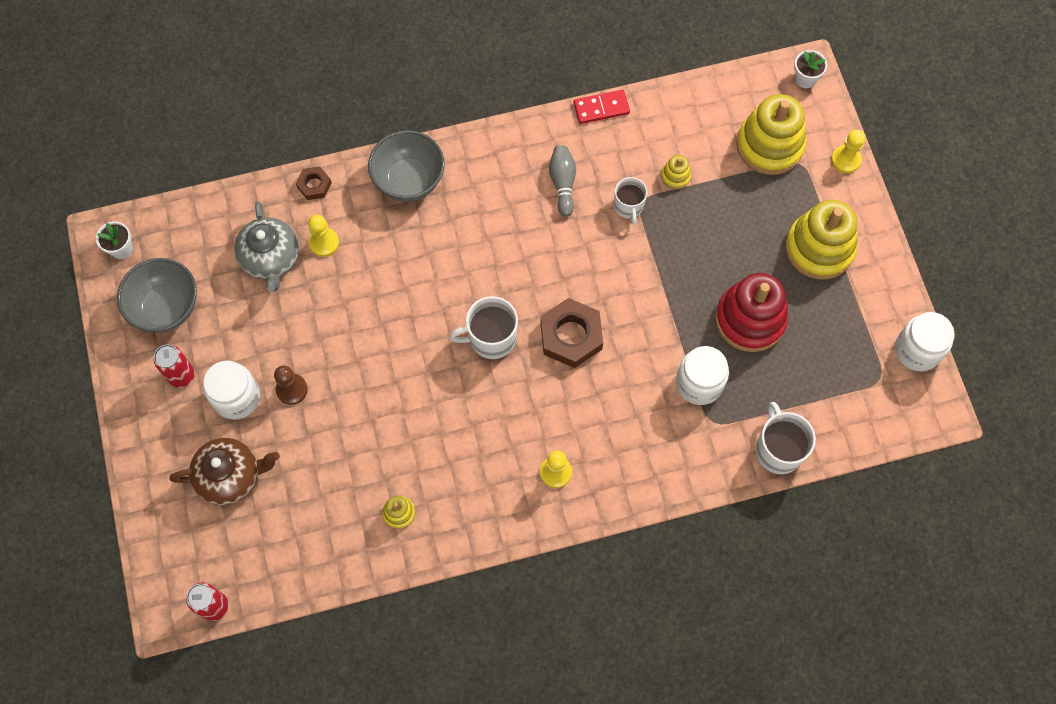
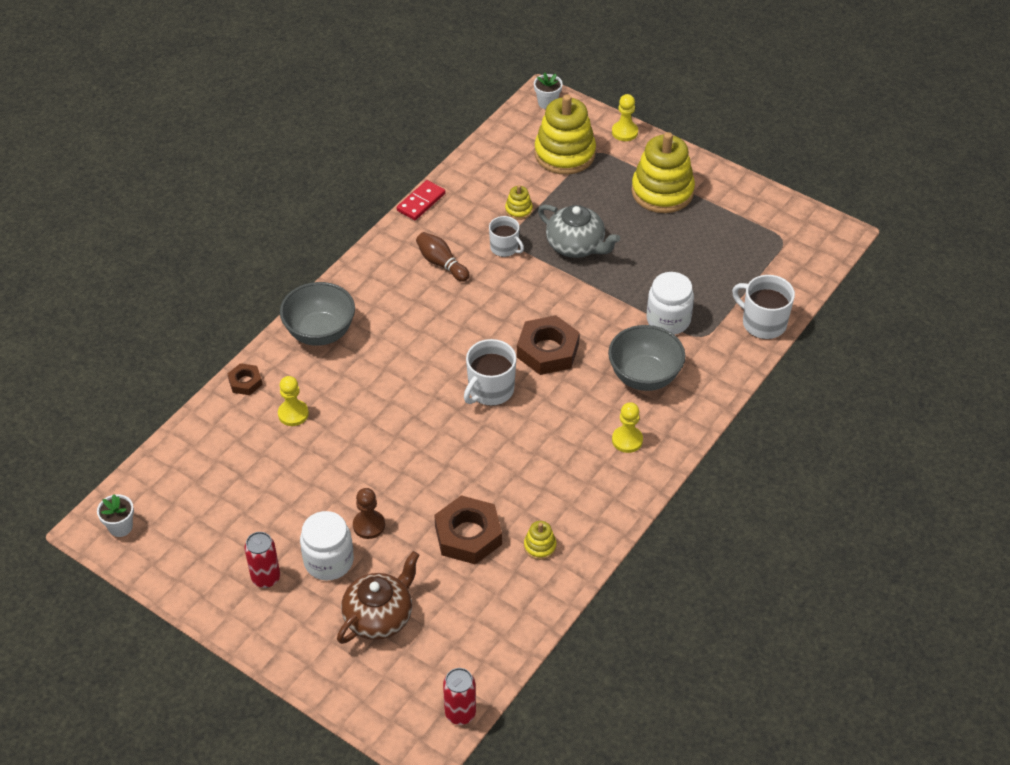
camera: 40 degrees left, 20 degrees down
grey bowl [117,258,197,333] -> grey bowl moved to [608,325,686,391]
grey teapot [234,201,299,292] -> grey teapot moved to [538,205,620,258]
grey bowling pin [549,145,576,217] -> brown bowling pin [416,232,470,282]
red stacking toy [715,273,788,352] -> none
white jar [895,312,955,371] -> none
none -> brown nut [434,495,502,565]

